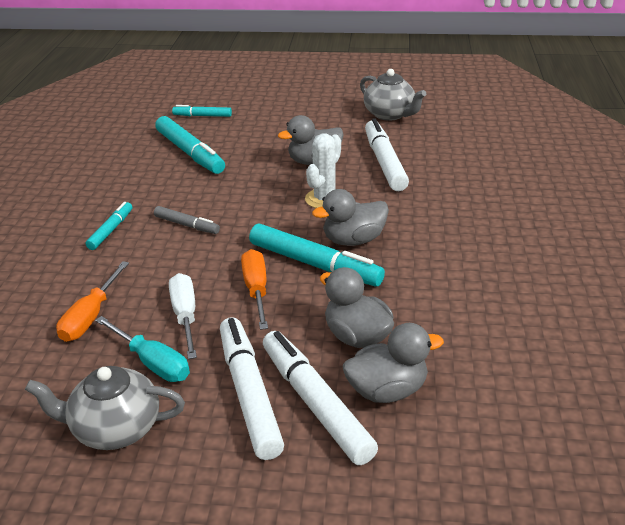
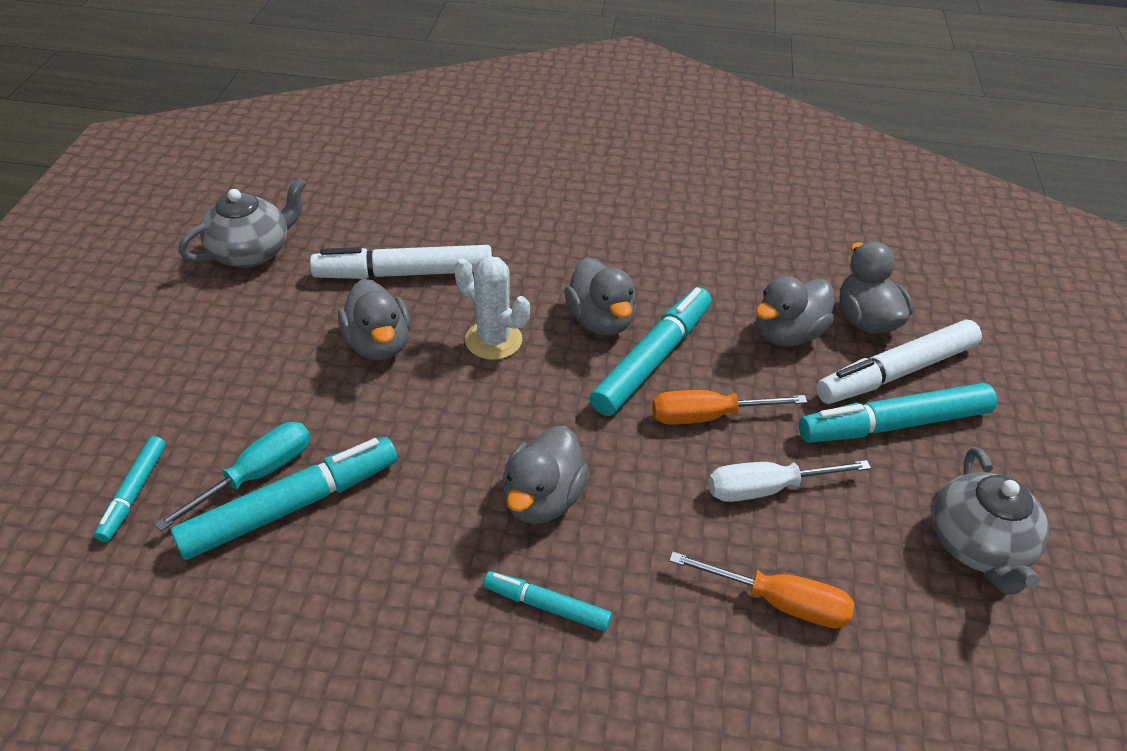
camera: 90 degrees left, 10 degrees up
turquoise screwdriver [95,316,190,382] -> turquoise screwdriver moved to [154,422,310,531]
grey marker [154,206,220,234] -> grey duck [503,426,589,524]
white marker [220,317,284,460] -> turquoise marker [799,383,997,443]

